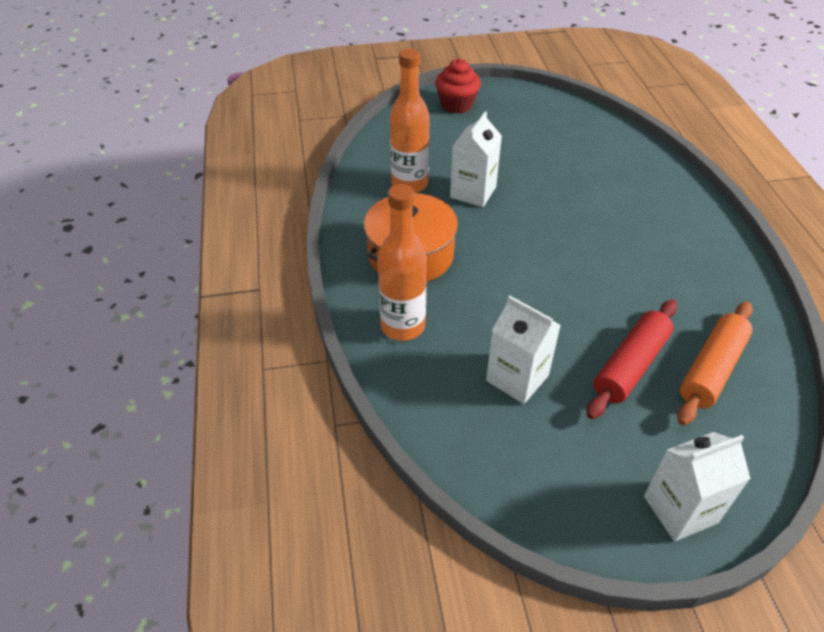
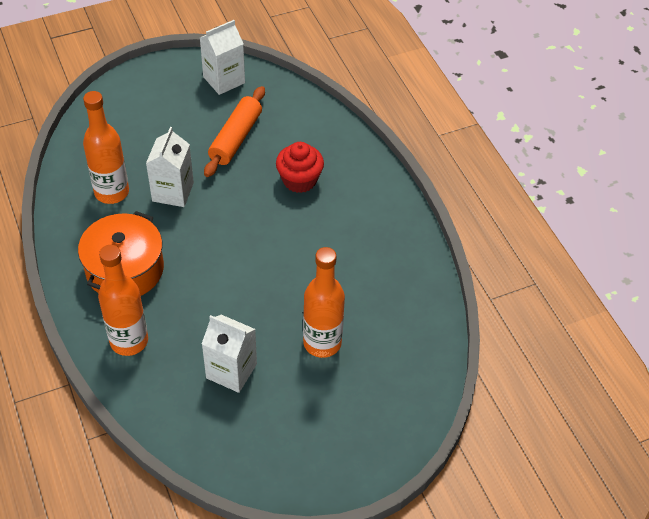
camera: 15 degrees left, 5 degrees up
red cupcake [435,59,481,114] -> red cupcake moved to [276,142,324,193]
red rolling pin [586,300,677,419] -> orange bottle [303,247,345,358]
white carton [644,432,751,541] -> white carton moved to [200,20,245,95]
orange rolling pin [677,302,753,426] -> orange rolling pin moved to [204,86,265,177]

